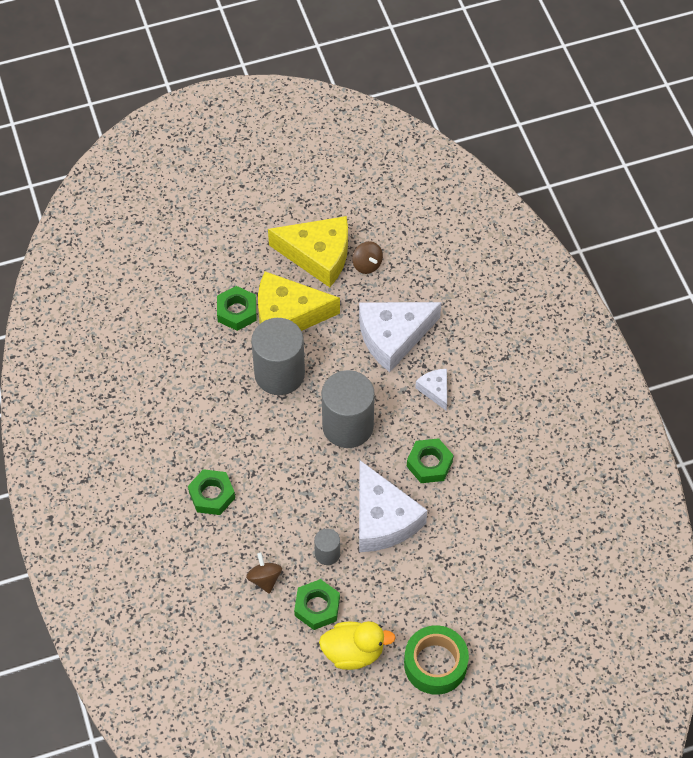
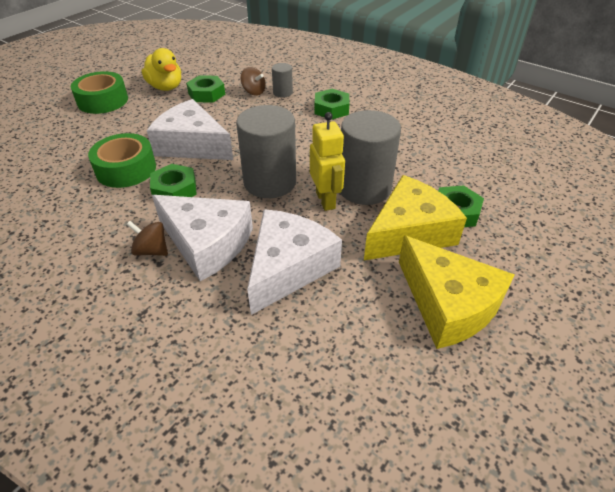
camera: 145 degrees right, 15 degrees down
yellow cheese [268,216,348,287] -> yellow cheese turned 105 degrees counterclockwise [399,235,515,349]
grey cylinder [314,528,340,565] -> grey cylinder moved to [272,63,293,98]
yellow duck [319,621,396,670] -> yellow duck turned 90 degrees counterclockwise [142,48,181,91]
brown spinning top [352,241,383,274] -> brown spinning top moved to [126,221,168,256]
white cheese [415,369,447,411] -> white cheese [152,195,253,281], size x2.07
none -> green tape [88,133,156,188]
none -> yellow robot [310,112,345,211]

